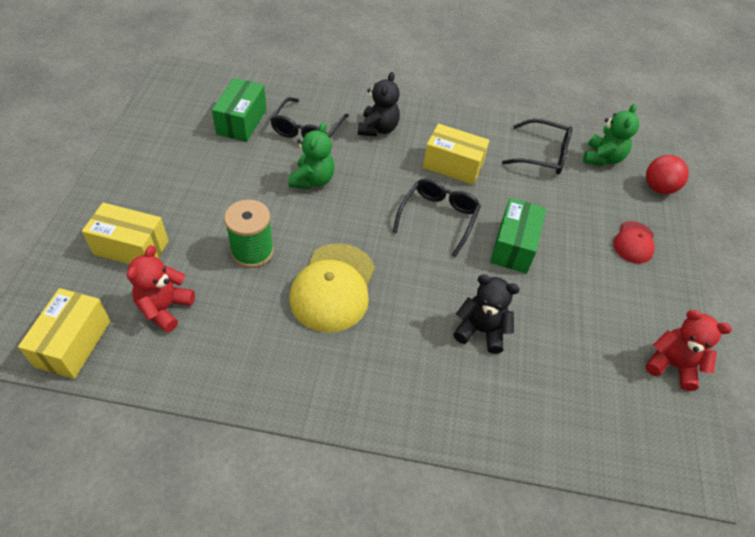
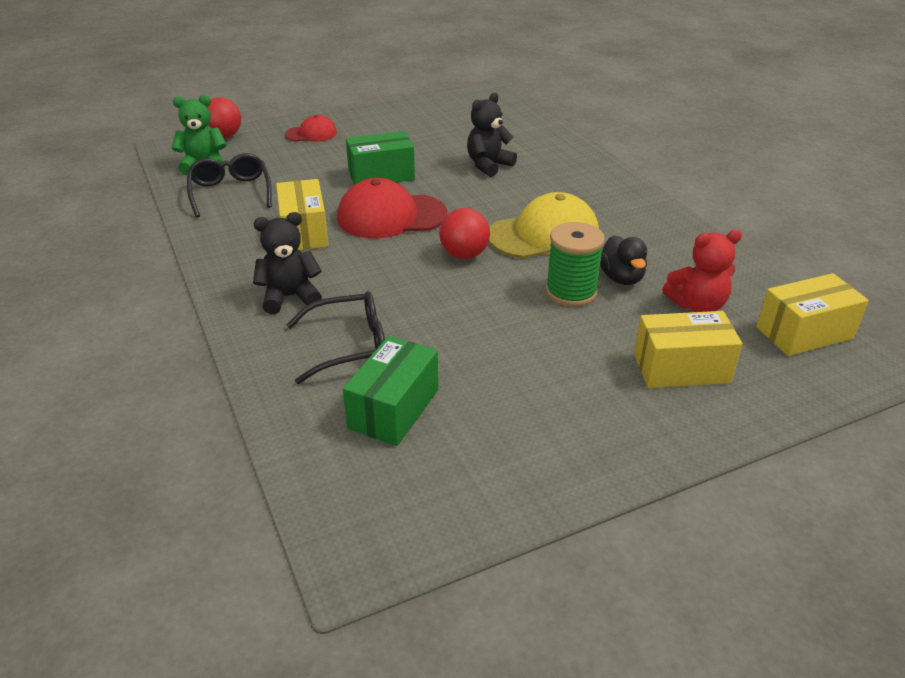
camera: 120 degrees left, 15 degrees down
yellow box [82,203,169,264] -> yellow box turned 75 degrees counterclockwise [634,311,743,388]
green box [212,78,267,142] -> green box turned 45 degrees counterclockwise [343,336,438,446]
green teddy bear [289,122,335,189] -> none
black glasses [392,178,481,257] -> red cap [337,178,447,238]
black teddy bear [453,274,520,354] -> black teddy bear turned 60 degrees clockwise [467,93,517,177]
red teddy bear [645,310,732,391] -> none
none -> red ball [439,208,490,259]
none -> black duck [600,235,647,285]

